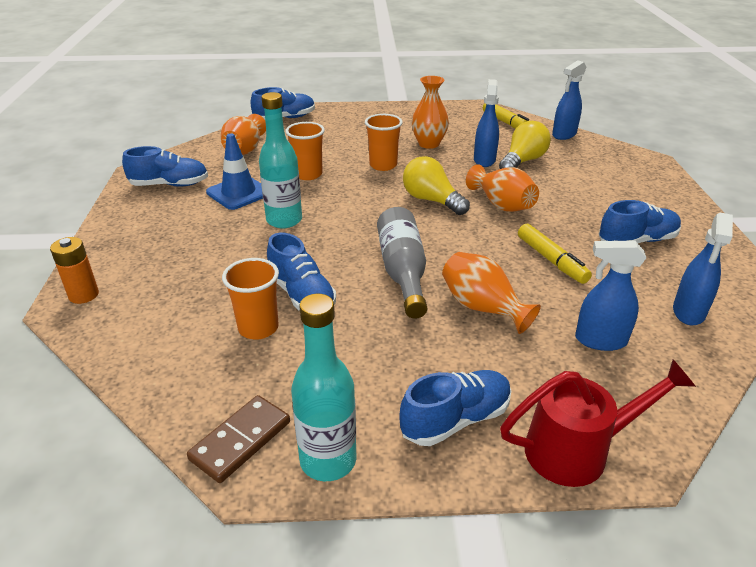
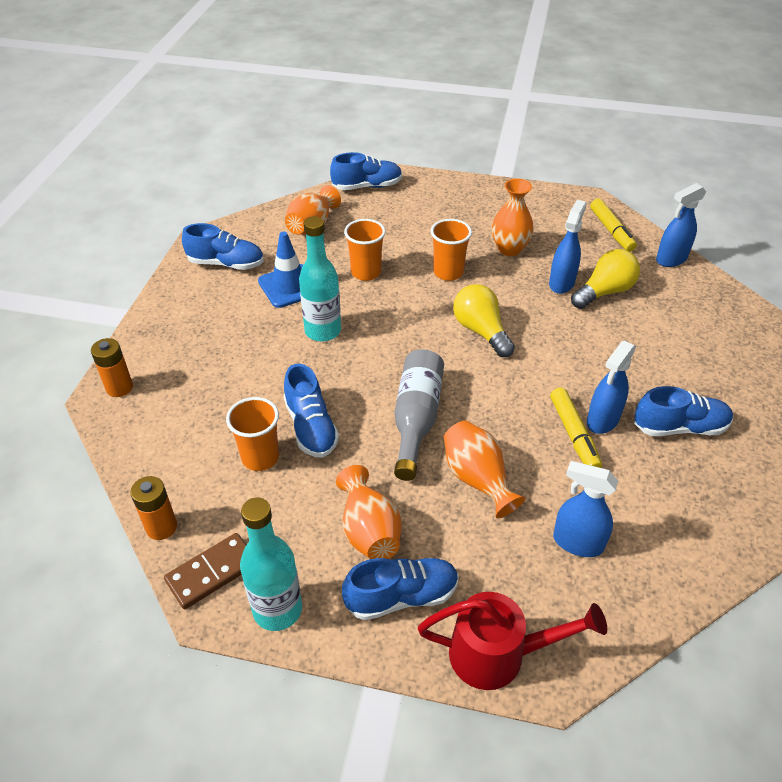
camera: 15 degrees right, 10 degrees up
orange vase [466,165,539,212] -> orange vase moved to [336,465,402,559]
blue spray bottle [673,213,733,325] -> blue spray bottle moved to [587,341,636,434]
none -> orange battery [130,476,177,540]

